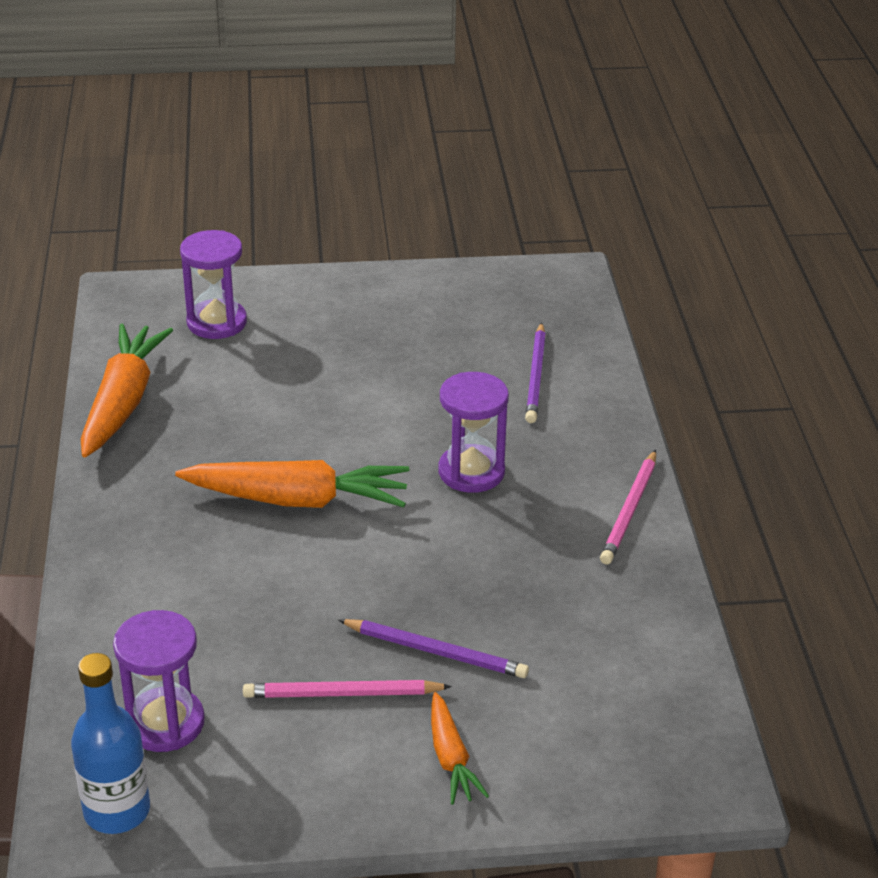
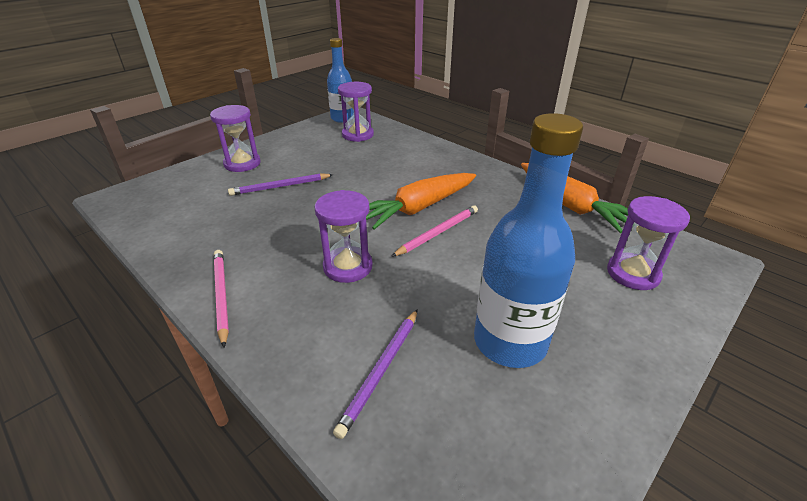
camera: 140 degrees right, 0 degrees up
pink pencil [243,680,452,698] -> pink pencil moved to [391,205,478,257]
orange carrot [431,692,489,805] -> purple hourglass [210,105,261,172]
purple pencil [525,322,546,423] -> purple pencil turned 120 degrees counterclockwise [333,309,418,439]
none -> blue bottle [474,113,583,368]

